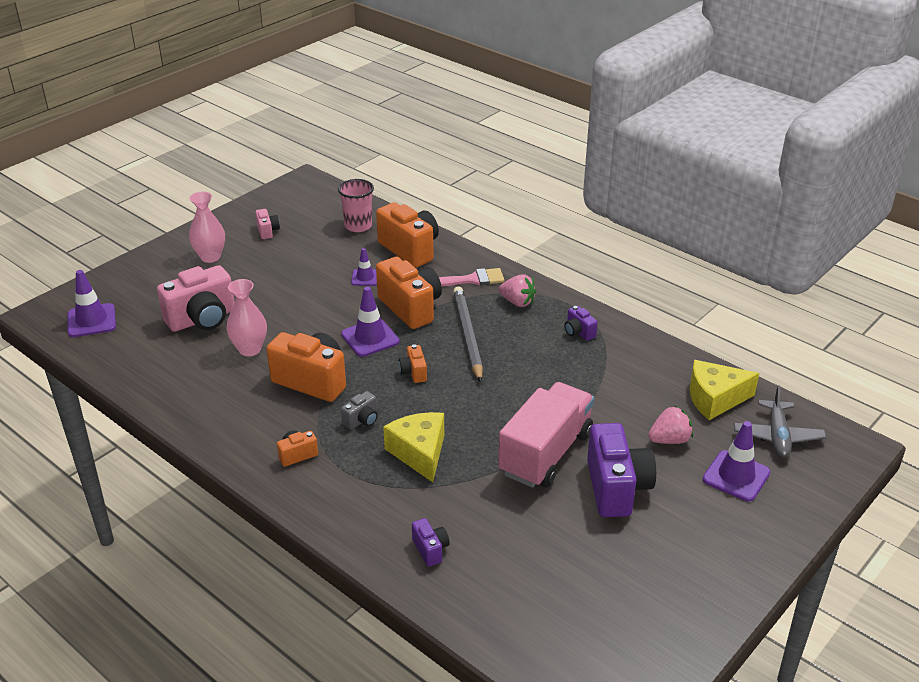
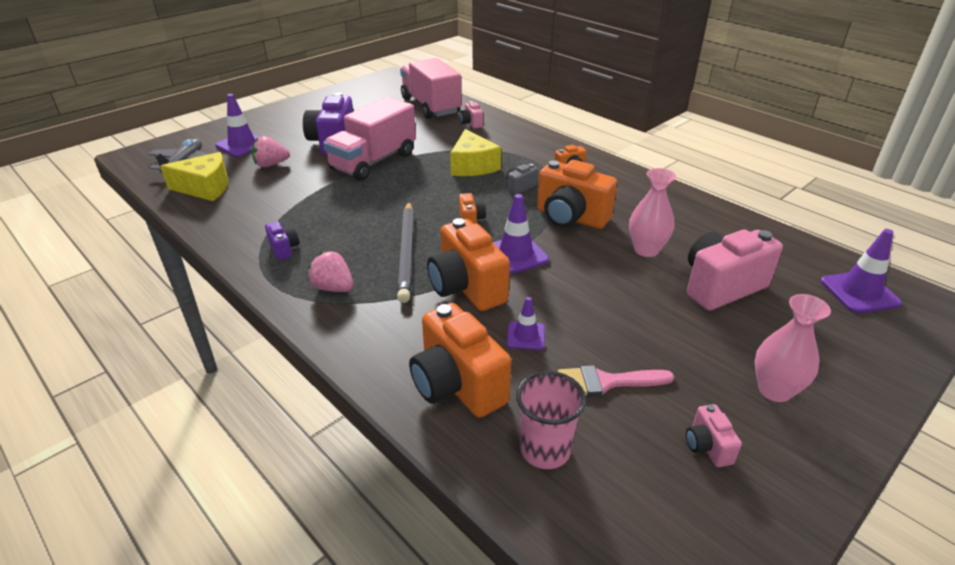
camera: 175 degrees left, 0 degrees up
purple camera [412,518,450,567] -> pink camera [460,101,483,129]
pink brush [439,268,505,286] -> pink brush moved to [558,365,674,396]
none -> pink truck [400,58,462,119]

